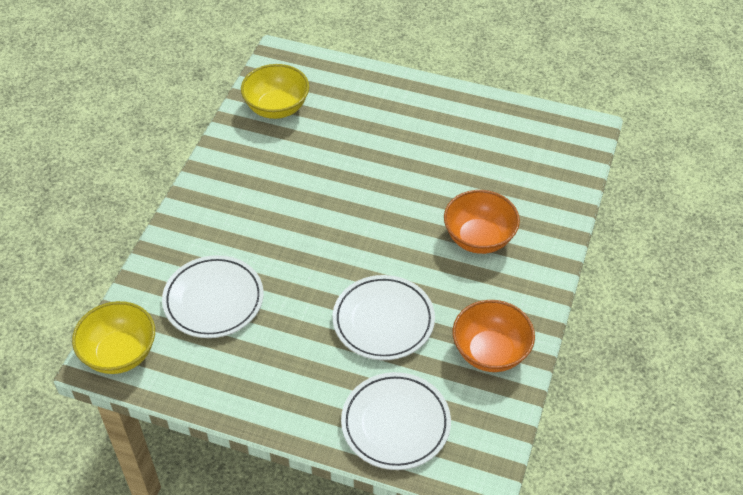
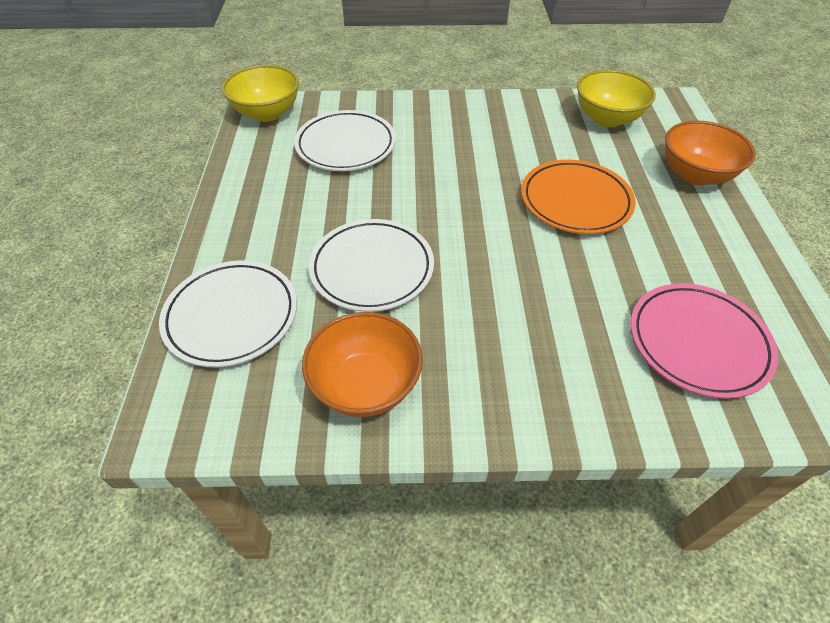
camera: 70 degrees right, 0 degrees up
orange bowl [444,190,520,254] -> orange bowl moved to [665,121,756,185]
none -> orange plate [521,160,635,234]
none -> pink plate [630,283,778,399]

